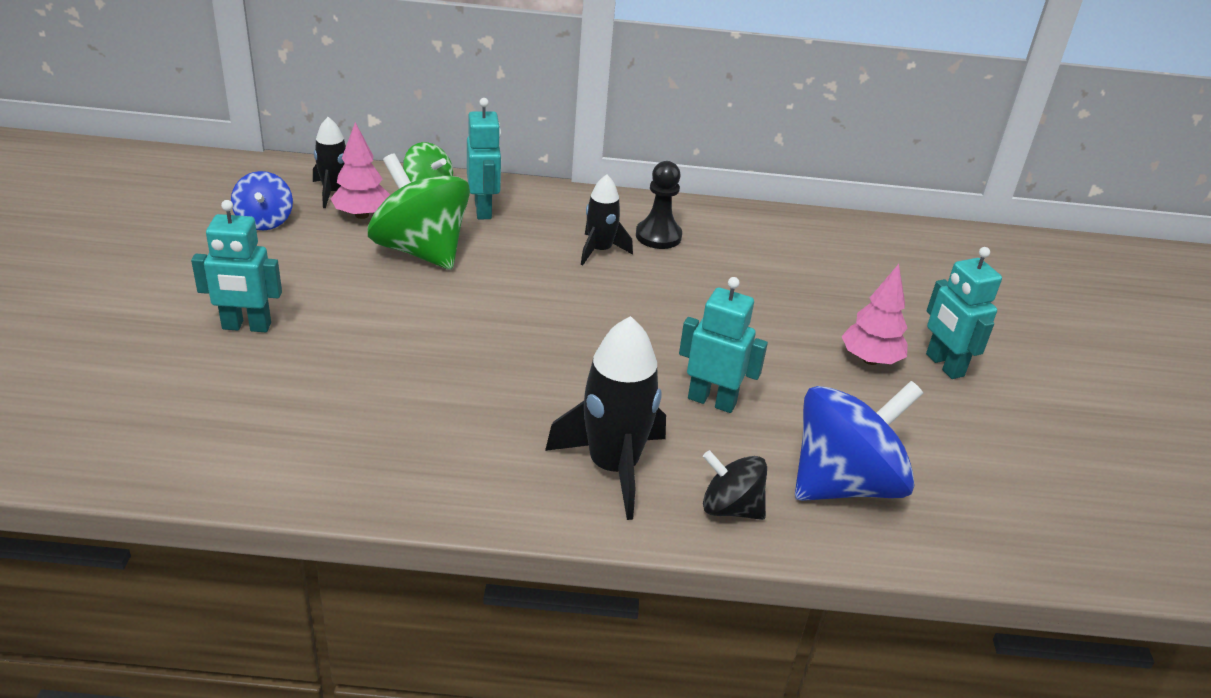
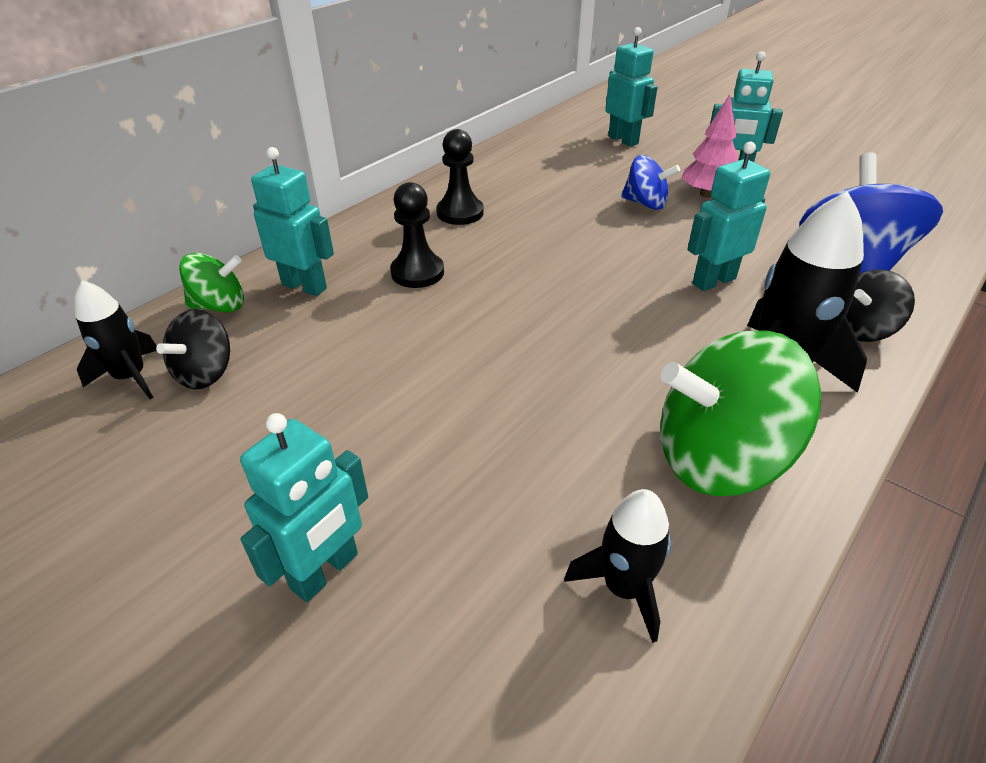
camera: 50 degrees left, 5 degrees up
blue spinning top [231,171,293,230] -> blue spinning top moved to [621,155,680,210]
pink tree [331,122,390,219] -> black spinning top [156,309,230,389]
green spinning top [368,153,470,270] -> green spinning top moved to [660,330,821,496]
black rocket [581,174,633,265] -> black rocket moved to [564,489,671,643]
none -> black pawn [390,182,444,288]
none -> turquoise robot [605,27,657,147]

